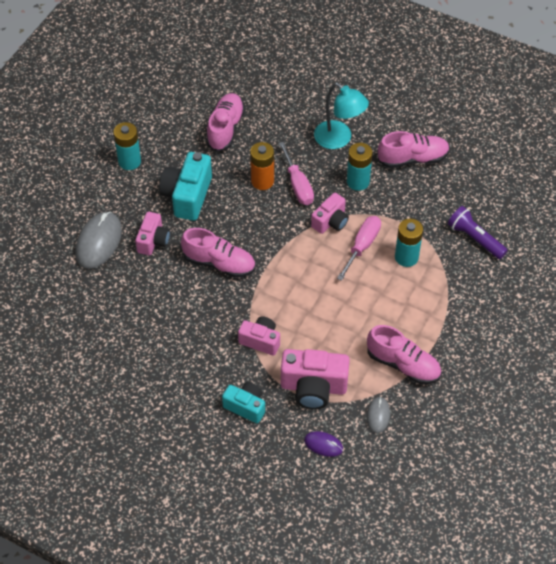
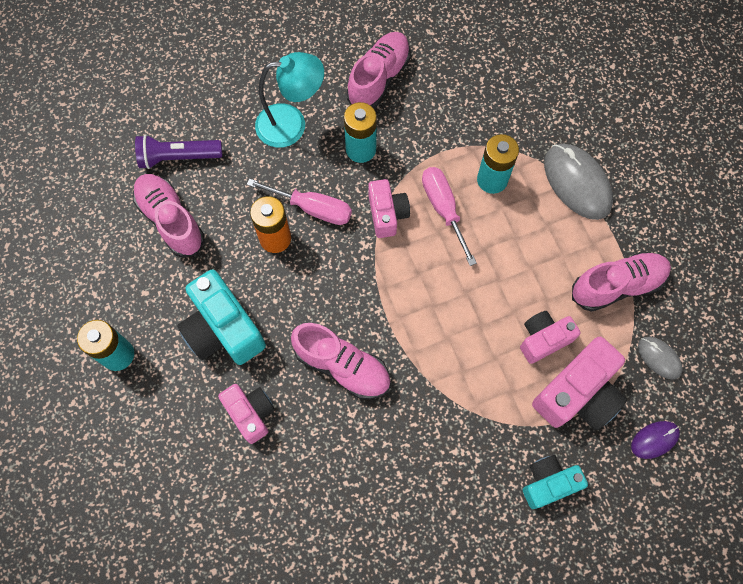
camera: 50 degrees left, 15 degrees up
grey mouse [75,212,122,269] -> grey mouse moved to [544,144,613,220]
pink shoe [181,228,255,278] -> pink shoe turned 60 degrees clockwise [291,323,391,399]
pink camera [238,316,280,356] -> pink camera moved to [520,311,581,364]
purple flashlight [448,206,508,259] -> purple flashlight moved to [135,135,223,169]

